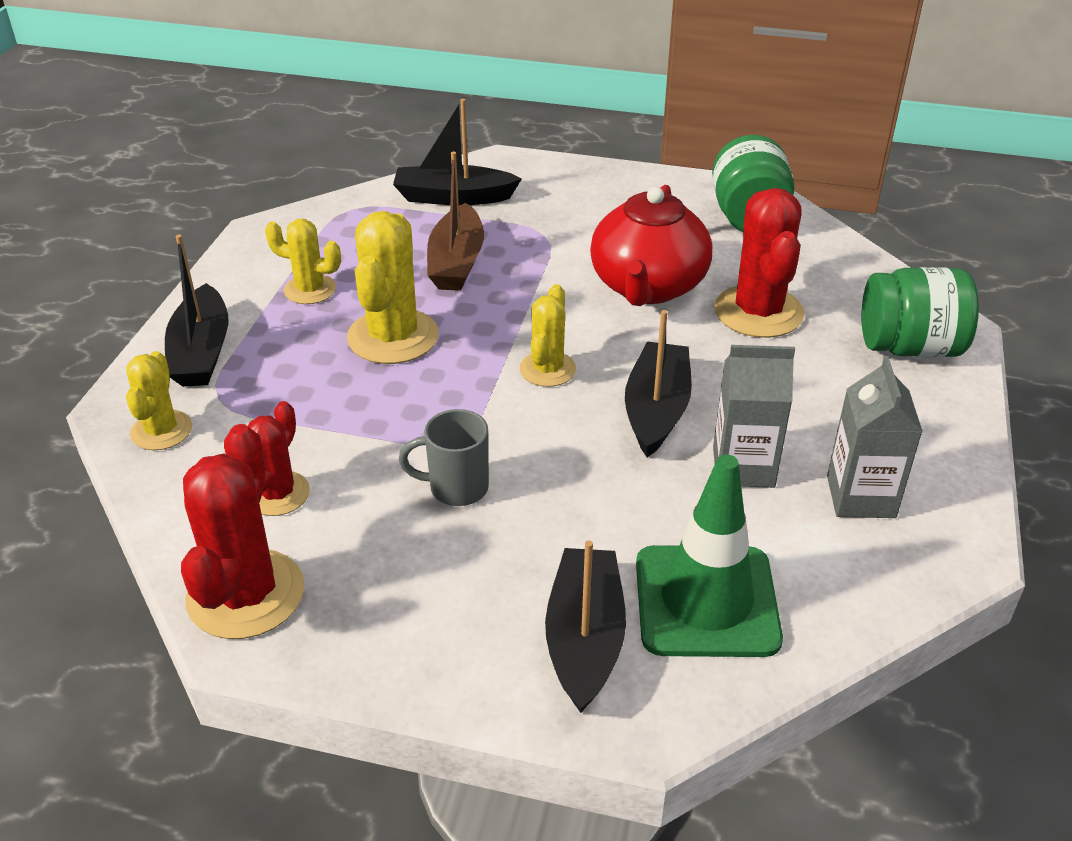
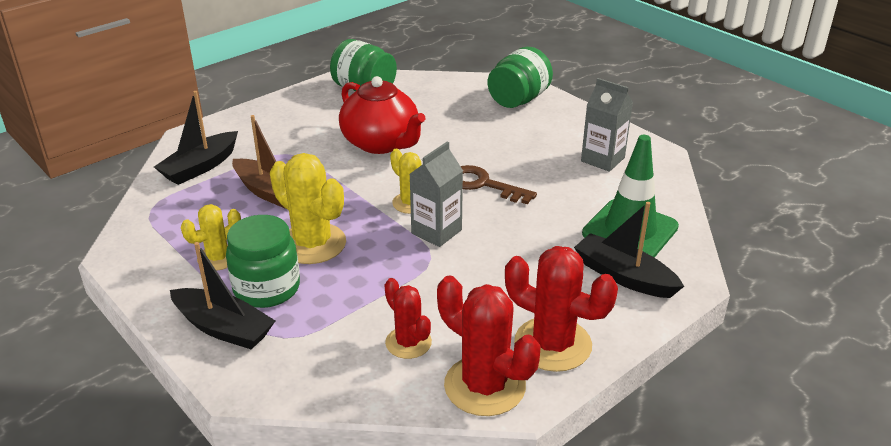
camera: 55 degrees left, 5 degrees down
yellow cactus [126,351,192,450] -> none
grey mug [399,409,489,506] -> none
black boat [625,310,692,457] -> brown key [461,165,537,204]
grey carton [713,345,795,488] -> grey carton moved to [410,142,463,247]
red cactus [714,188,804,338] -> red cactus moved to [505,246,618,372]
none -> green jar [226,215,300,308]

